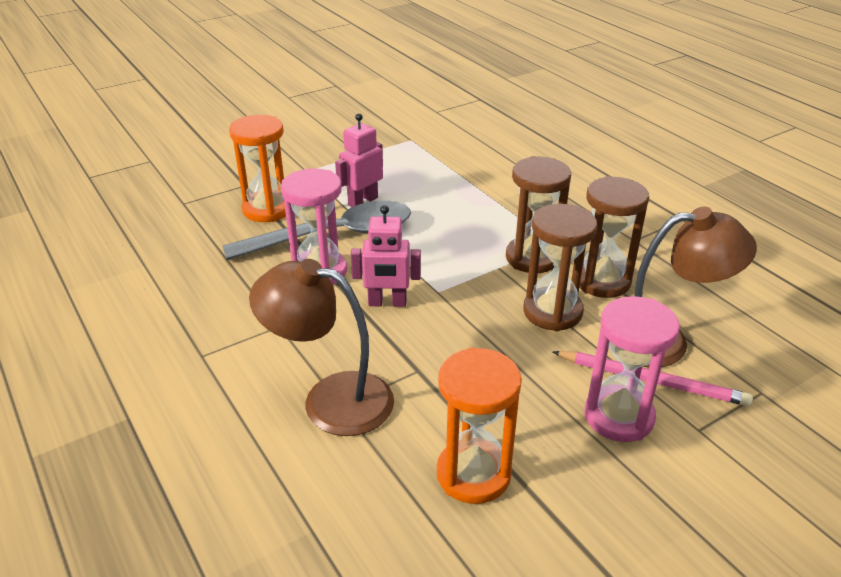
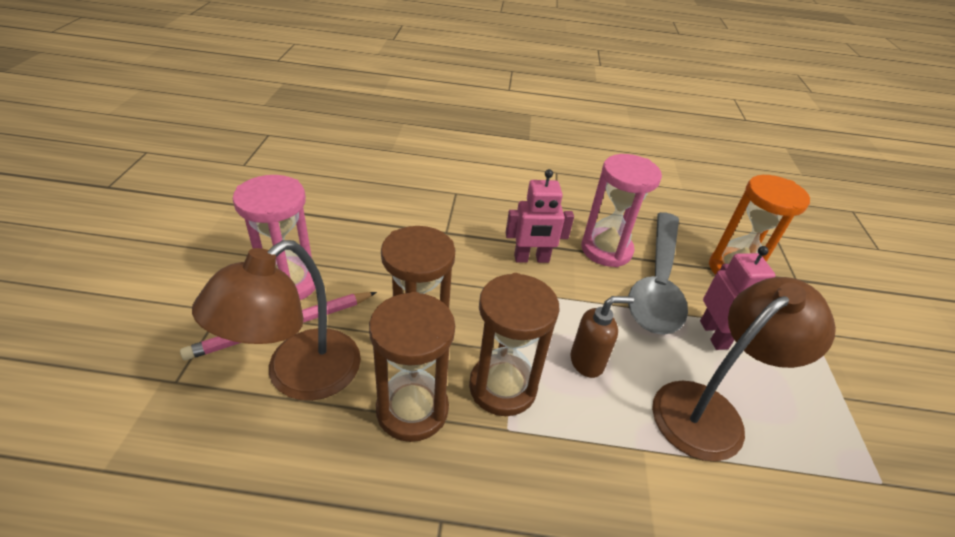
camera: 125 degrees right, 5 degrees up
brown lamp [249,259,394,436] -> brown lamp moved to [652,277,836,462]
pink robot [351,205,421,307] -> pink robot turned 135 degrees counterclockwise [505,169,574,263]
orange hourglass [437,347,522,504] -> none
none -> brown soap dispenser [570,296,634,378]

